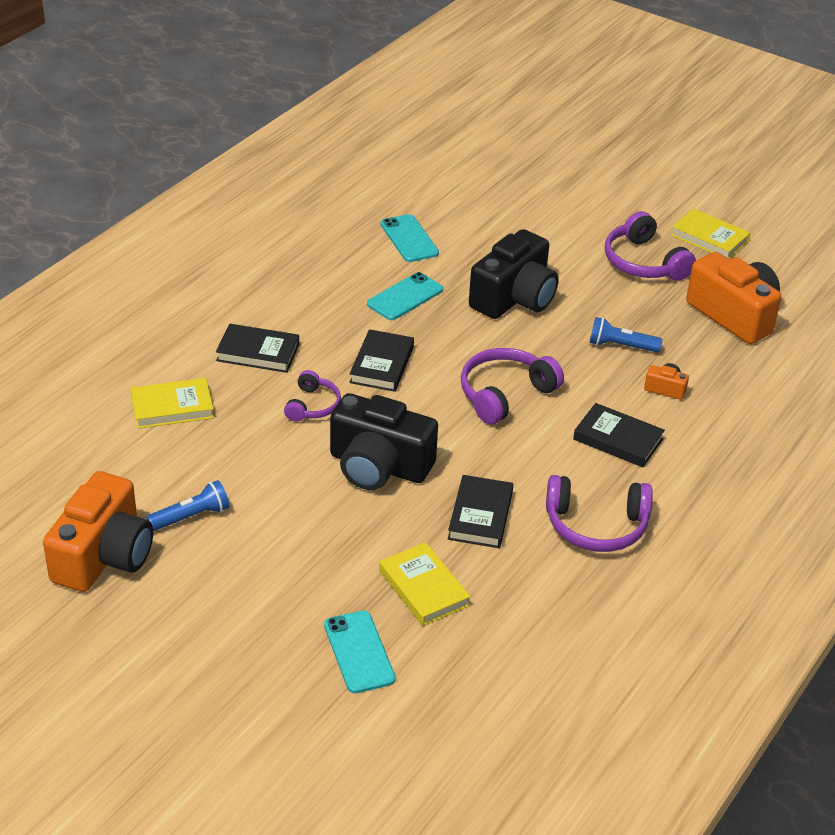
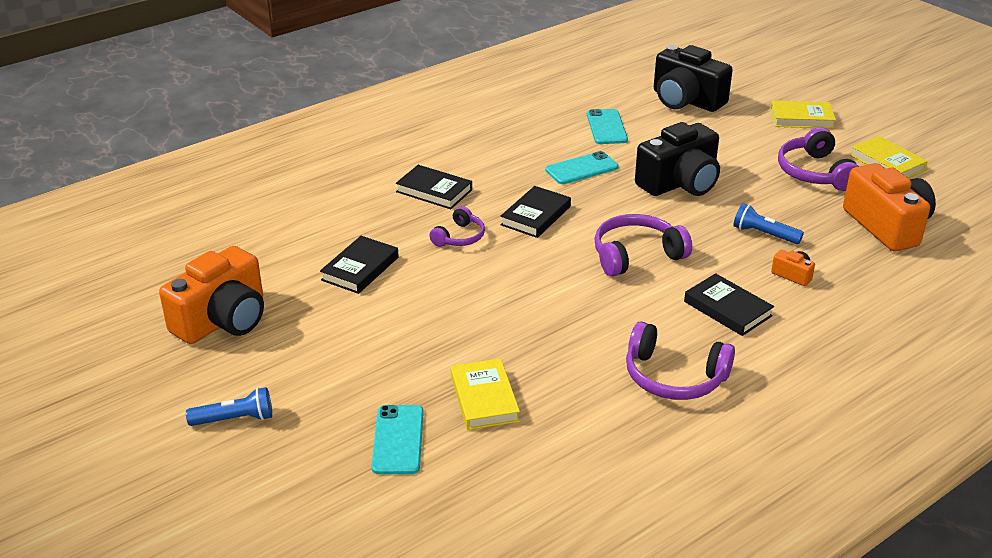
camera: 20 degrees right, 5 degrees down
yellow book [130,378,214,429] -> yellow book moved to [770,100,836,129]
blue flashlight [146,480,229,531] -> blue flashlight moved to [186,387,272,426]
black camera [330,393,438,490] -> black camera moved to [654,45,733,112]
black book [448,475,513,548] -> black book moved to [320,236,399,294]

